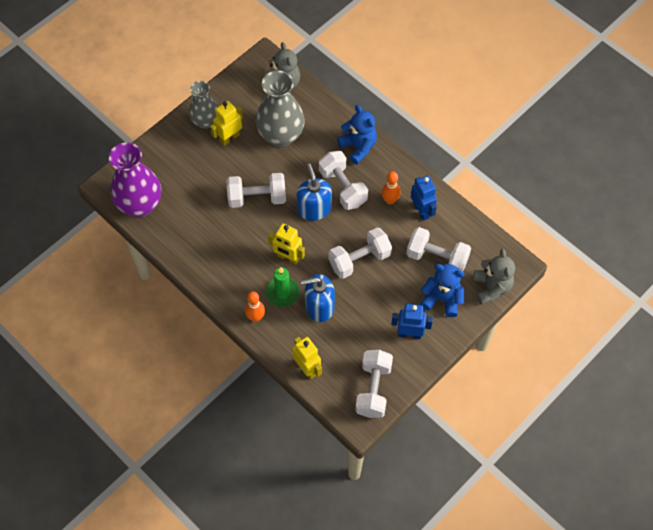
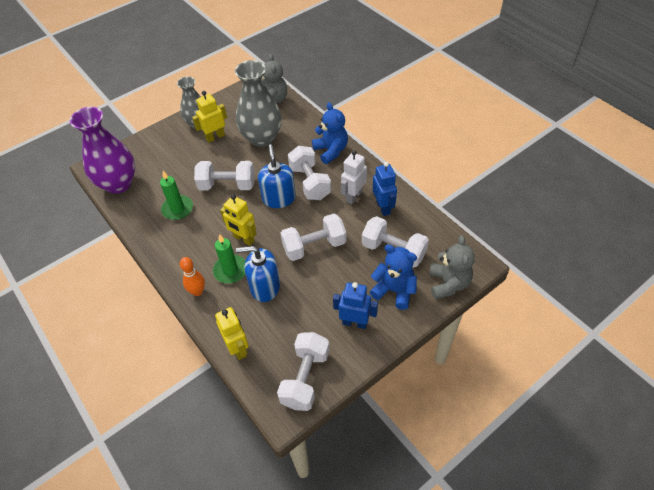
camera: 10 degrees right, 10 degrees down
orange bowling pin [381,171,401,205] -> white robot [341,150,367,204]
none -> green candle [160,171,193,220]

